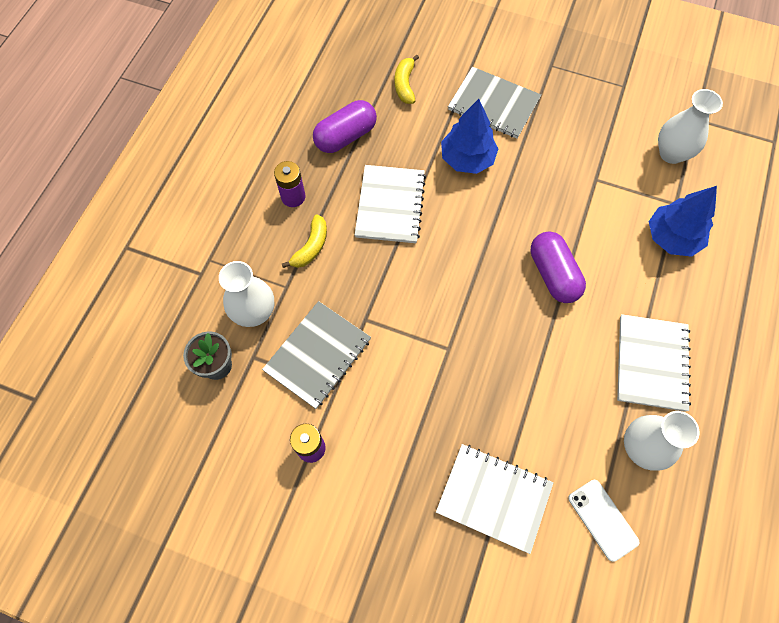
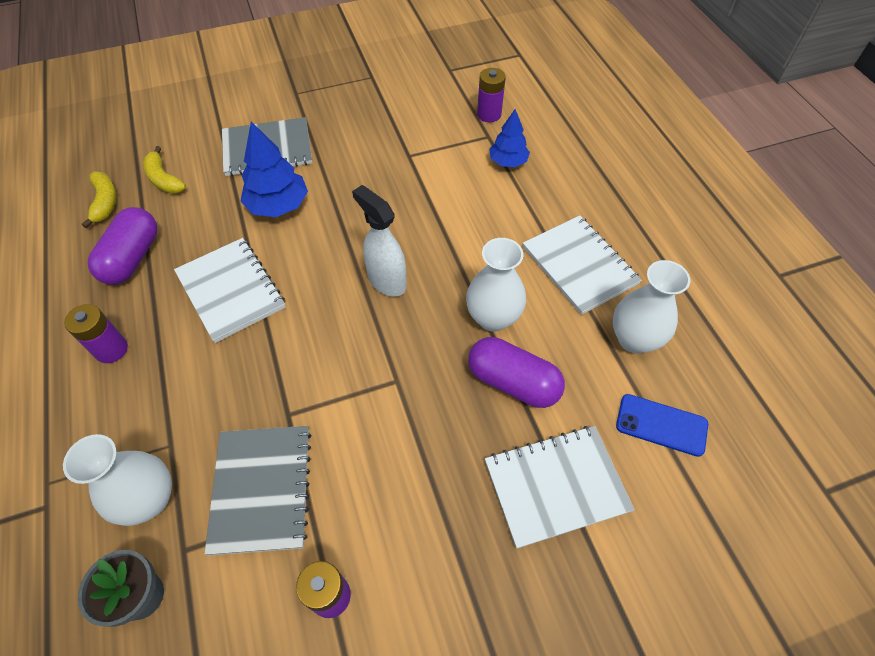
camera: 40 degrees left, 10 degrees down
yellow banana [281,215,327,268] -> yellow banana moved to [82,172,117,228]
purple capsule [531,231,586,303] -> purple capsule moved to [468,337,565,408]
white phone [568,480,639,562] -> blue phone [616,394,708,457]
blue tree [649,186,717,257] -> blue tree [489,109,530,167], size x0.65
white vase [658,89,723,164] -> white vase moved to [466,238,526,332]
none -> white spray bottle [352,185,407,297]
none -> purple battery [477,68,506,122]

